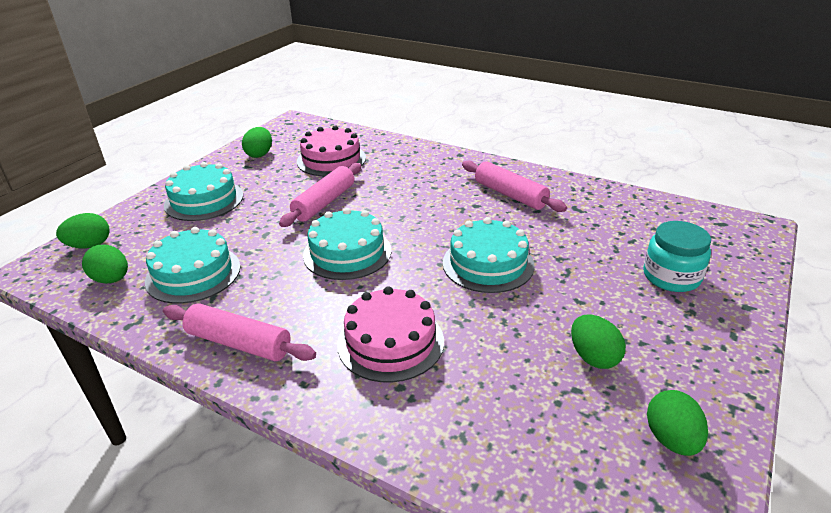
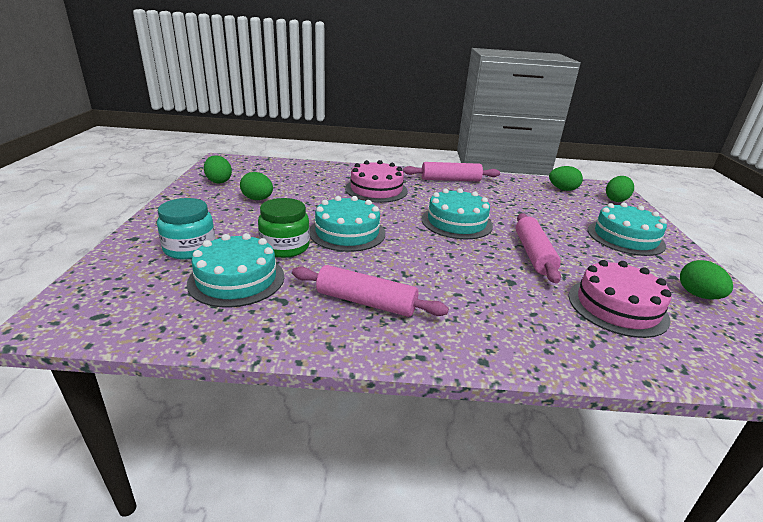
camera: 150 degrees right, 5 degrees down
turquoise cake [145,227,240,304] -> turquoise cake moved to [187,233,284,308]
none -> green jar [258,198,310,258]

